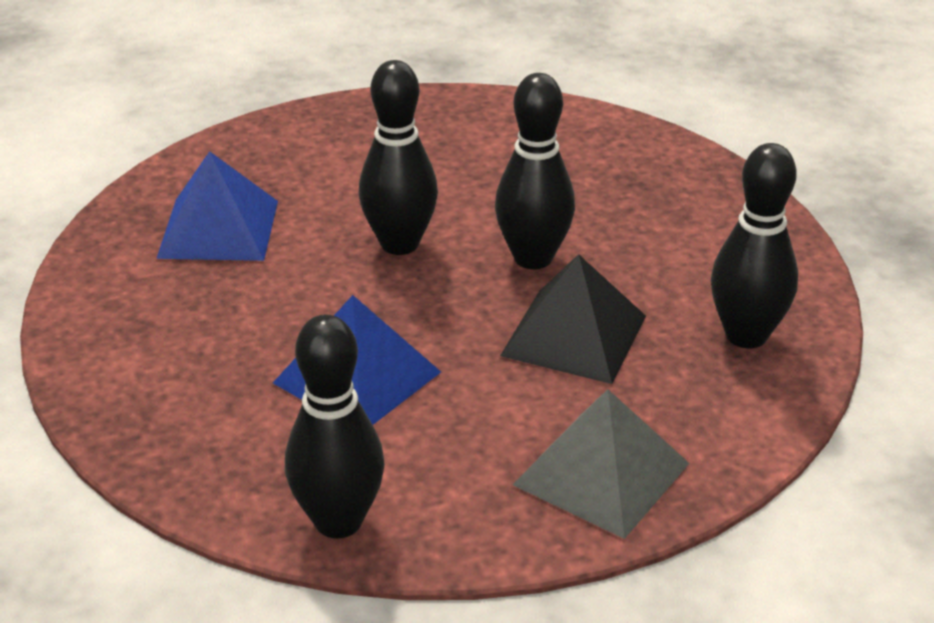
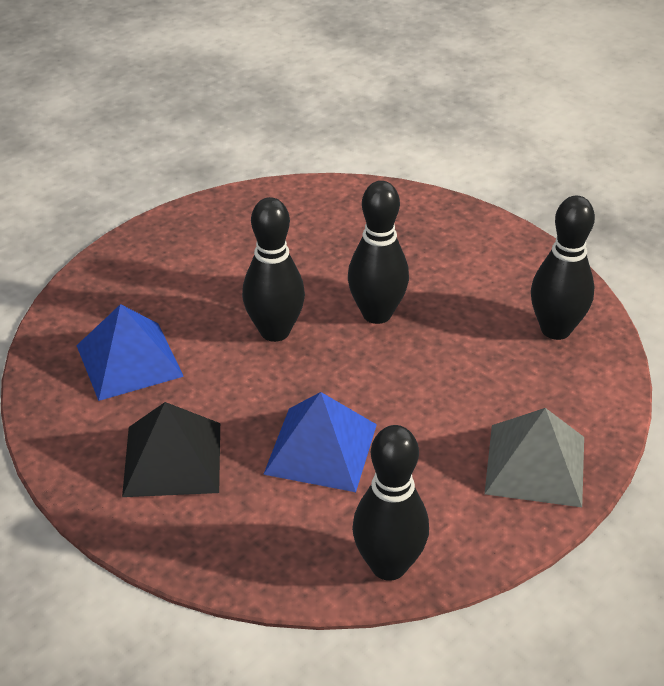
camera: 25 degrees left, 5 degrees up
black pyramid [500,254,646,384] -> black pyramid moved to [122,402,220,497]

